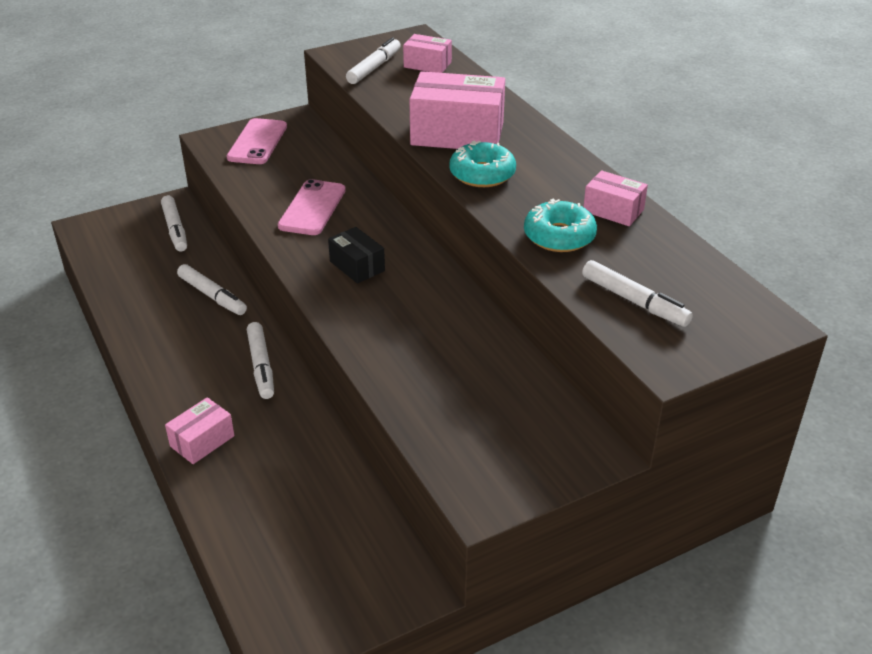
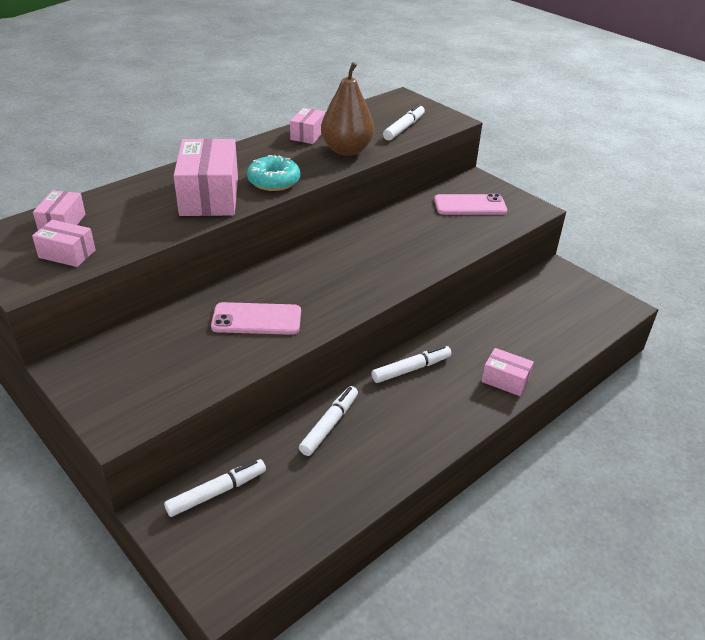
camera: 105 degrees left, 0 degrees up
pink phone [227,118,287,164] -> pink phone moved to [434,194,507,215]
black box [328,227,385,284] -> none
white marker [346,37,401,84] -> pink box [32,220,96,267]
turquoise donut [524,199,597,252] -> brown pear [321,62,374,156]

